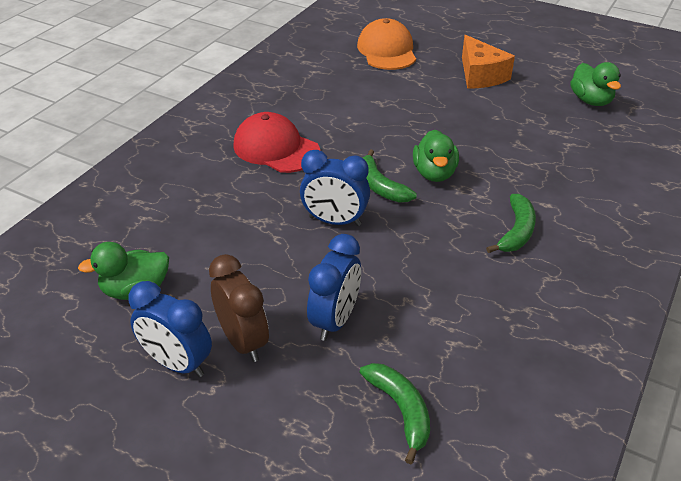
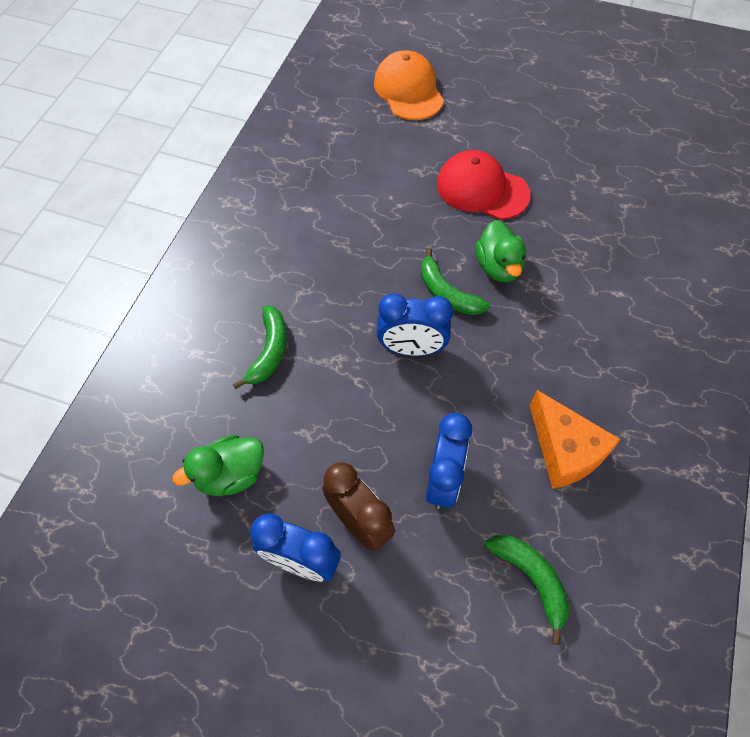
camera: 10 degrees left, 20 degrees up
red cap [233,112,320,173] -> red cap moved to [437,150,530,220]
orange cheese [462,35,515,89] -> orange cheese moved to [529,390,620,489]
green banana [486,194,536,253] -> green banana moved to [233,305,287,389]
green duck [570,62,621,106] -> none

